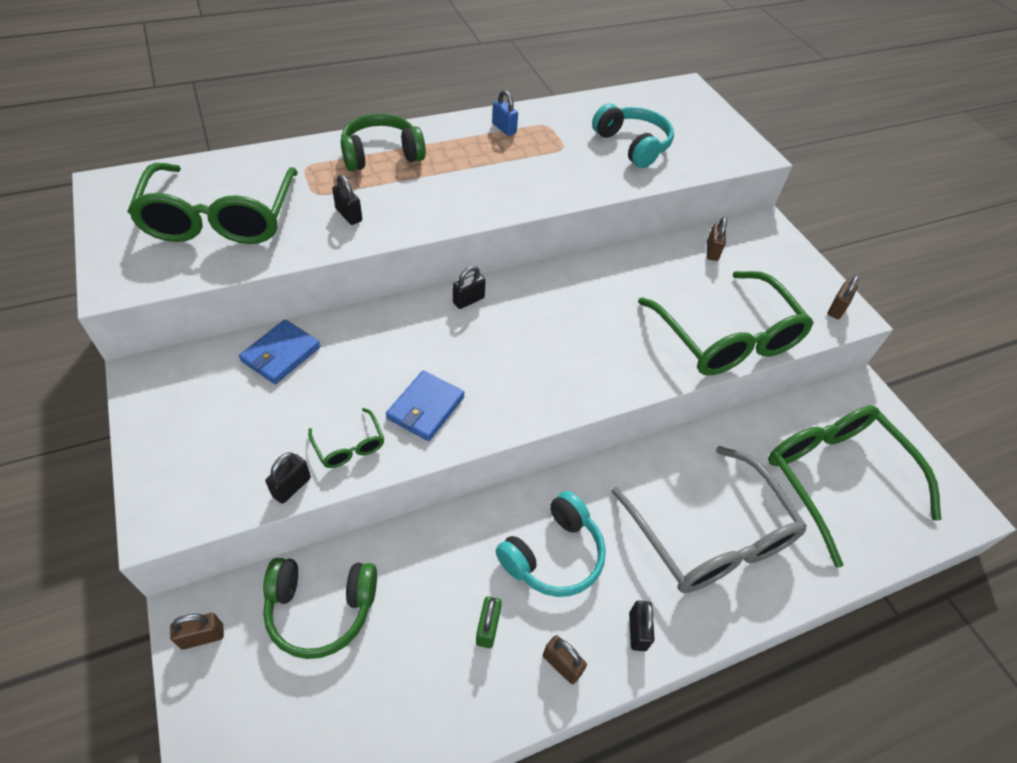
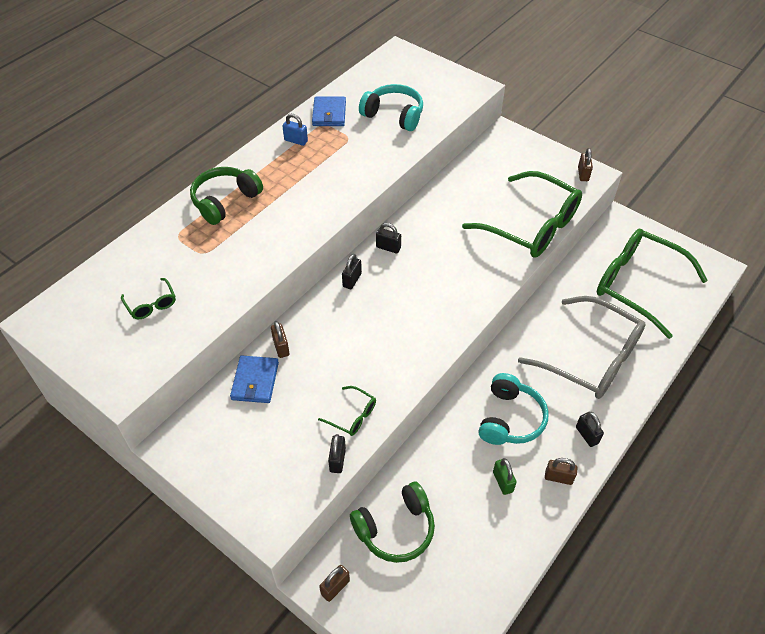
camera: 25 degrees left, 0 degrees up
green glasses [127,163,298,244] -> green glasses [121,278,176,320], size x0.41
black padlock [332,174,362,225] -> black padlock moved to [376,223,401,253]
blue wallet [386,370,464,441] -> blue wallet moved to [312,96,346,126]
brown padlock [707,217,727,261] -> brown padlock moved to [271,321,290,358]

